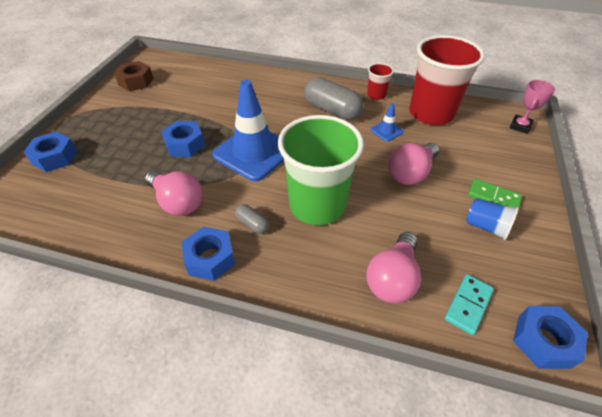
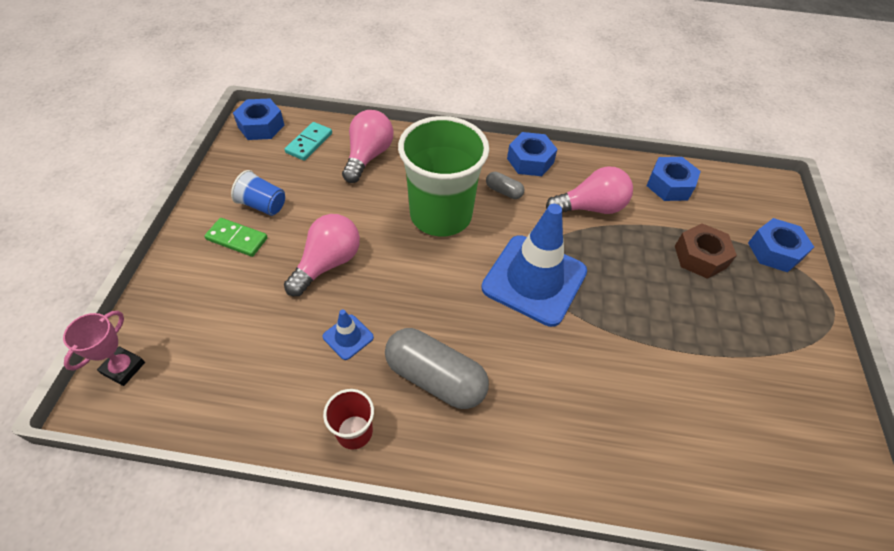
camera: 170 degrees right, 5 degrees up
brown nut [114,61,154,91] -> brown nut moved to [675,223,737,279]
pink light bulb [145,170,203,216] -> pink light bulb turned 135 degrees clockwise [546,167,633,214]
blue nut [161,121,205,157] -> blue nut moved to [647,157,701,201]
red cup [409,35,485,125] -> none

